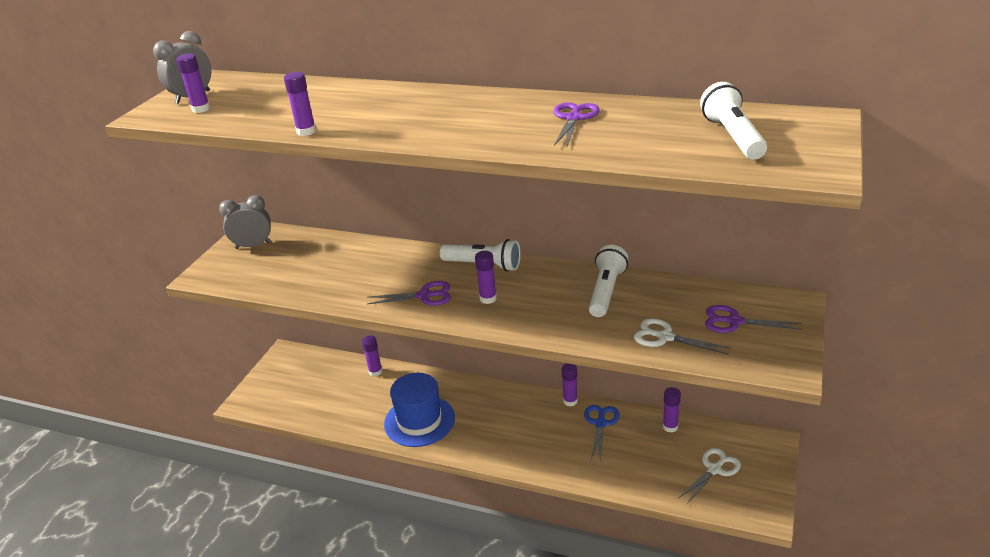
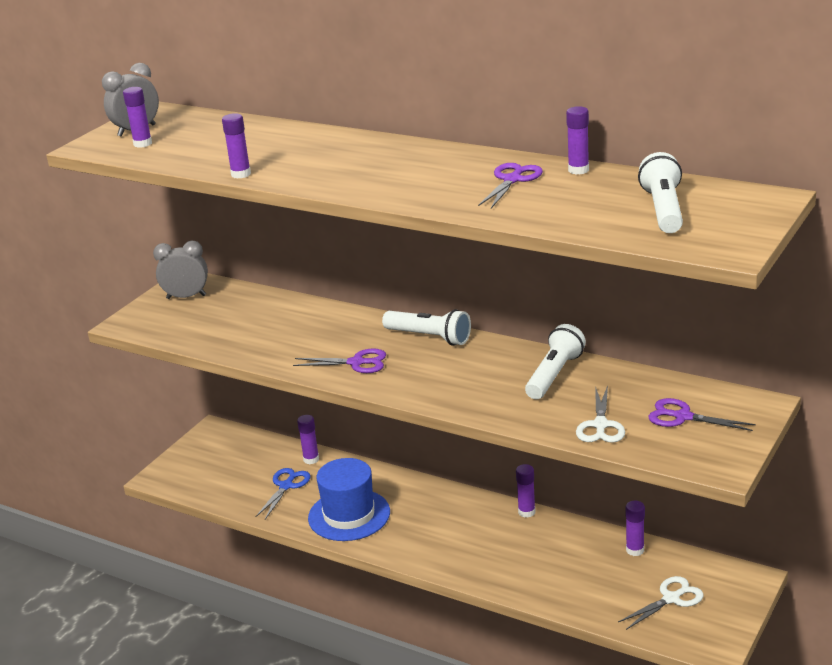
camera: 10 degrees right, 5 degrees down
purple glue stick [475,251,497,304] -> purple glue stick moved to [566,106,589,175]
blue scissors [584,405,620,462] -> blue scissors moved to [256,468,310,519]
white scissors [634,318,731,354] -> white scissors turned 120 degrees counterclockwise [576,385,625,443]

